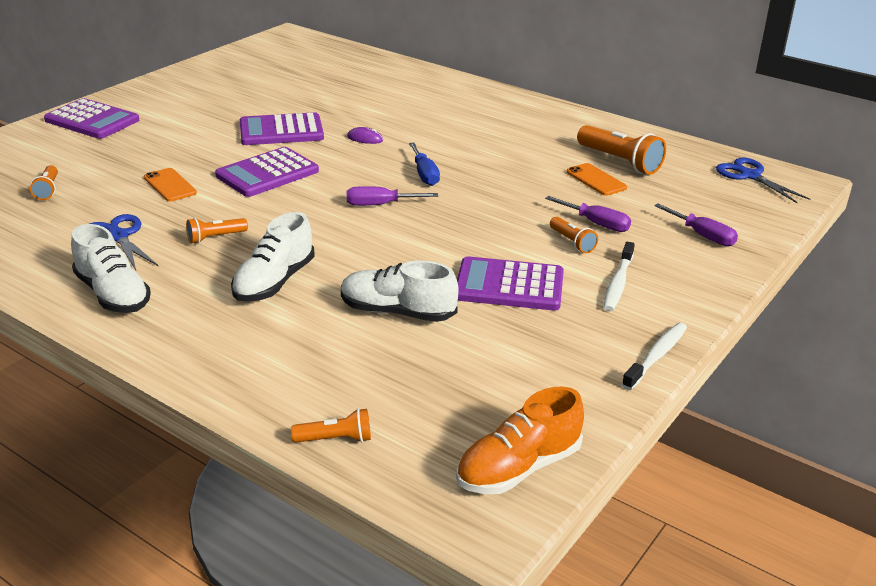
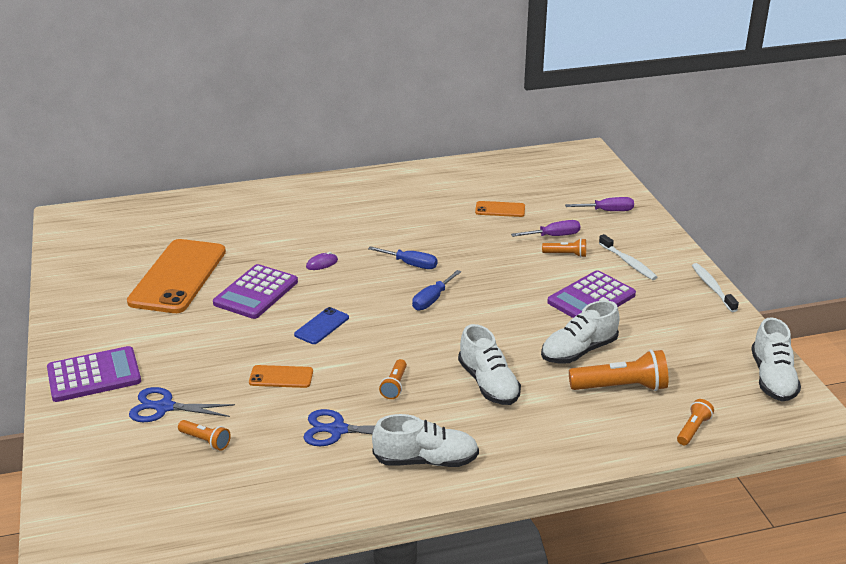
camera: 50 degrees left, 0 degrees up
purple calculator [215,147,319,197] -> blue phone [294,307,349,344]
purple screwdriver [347,186,438,206] -> blue screwdriver [412,270,461,310]
orange shoe [456,387,584,494] -> white shoe [751,317,801,402]
orange flashlight [577,125,666,175] -> orange flashlight moved to [569,349,668,391]
blue scissors [716,158,810,203] -> blue scissors moved to [129,387,235,422]
none -> orange phone [127,239,226,313]

